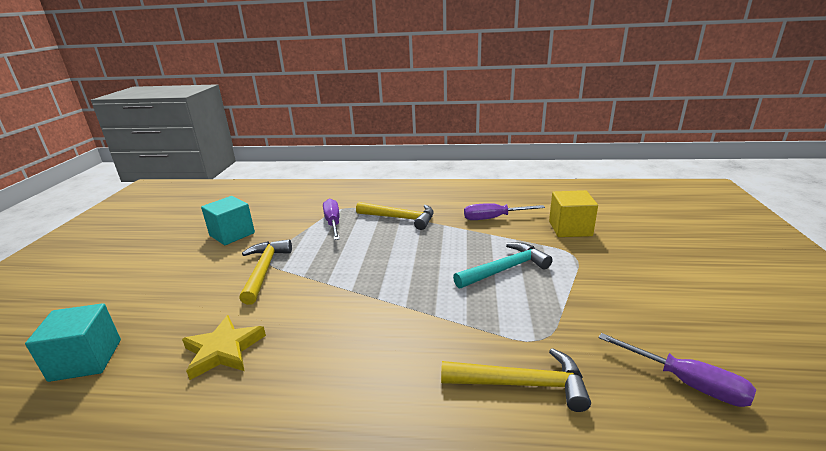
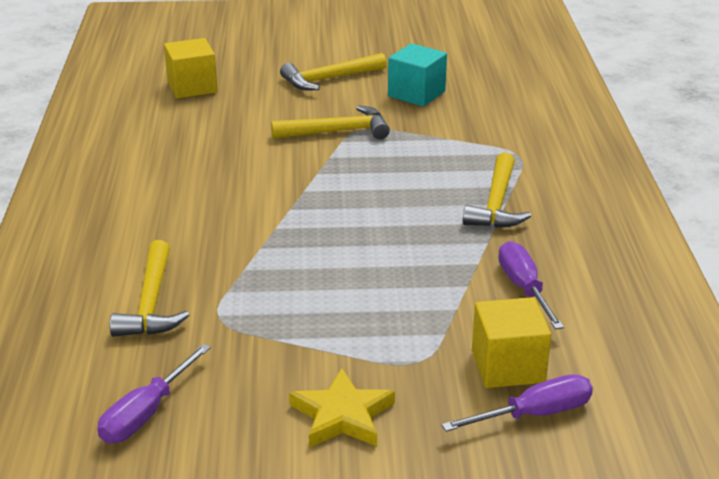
camera: 80 degrees right, 5 degrees up
turquoise cube [25,303,121,382] -> yellow cube [164,38,218,98]
yellow star [182,315,266,380] -> yellow star moved to [289,368,395,448]
purple screwdriver [323,199,340,240] -> purple screwdriver moved to [441,374,593,432]
turquoise hammer [453,242,553,289] -> none
none -> yellow hammer [280,53,387,90]

